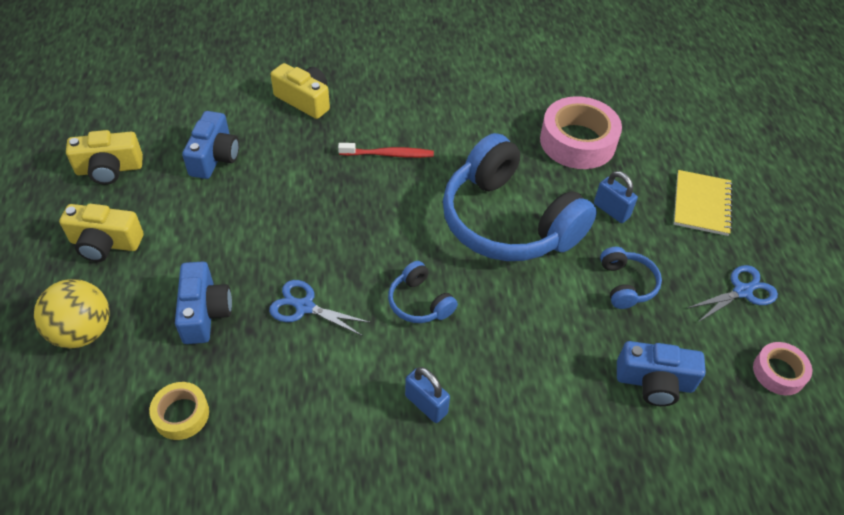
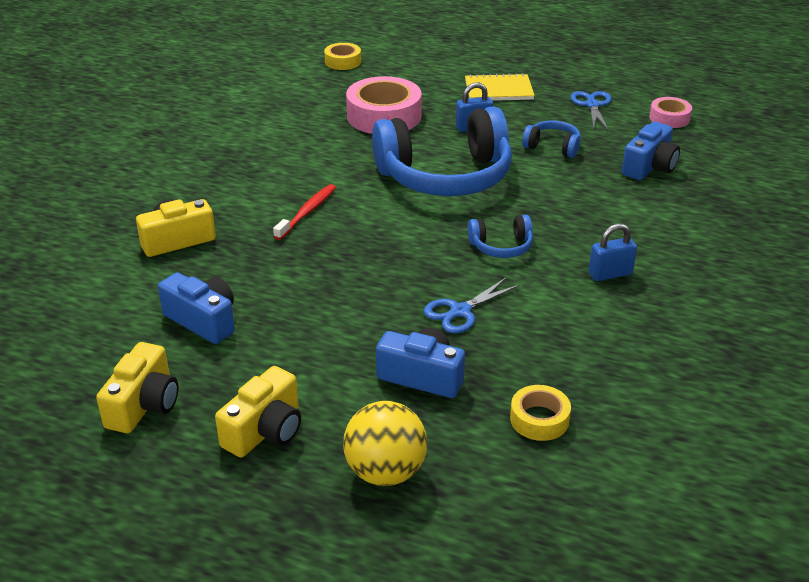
camera: 60 degrees left, 15 degrees down
yellow notebook [674,170,733,236] -> yellow notebook turned 45 degrees counterclockwise [465,73,535,101]
none -> yellow tape [324,43,361,70]

